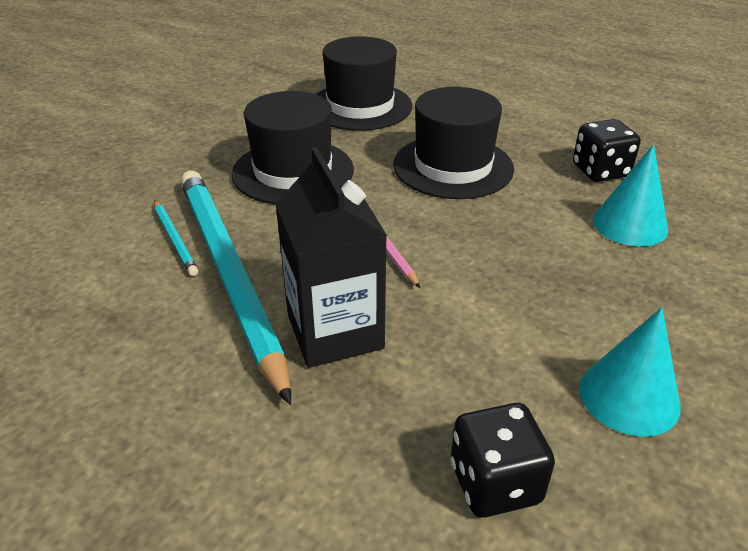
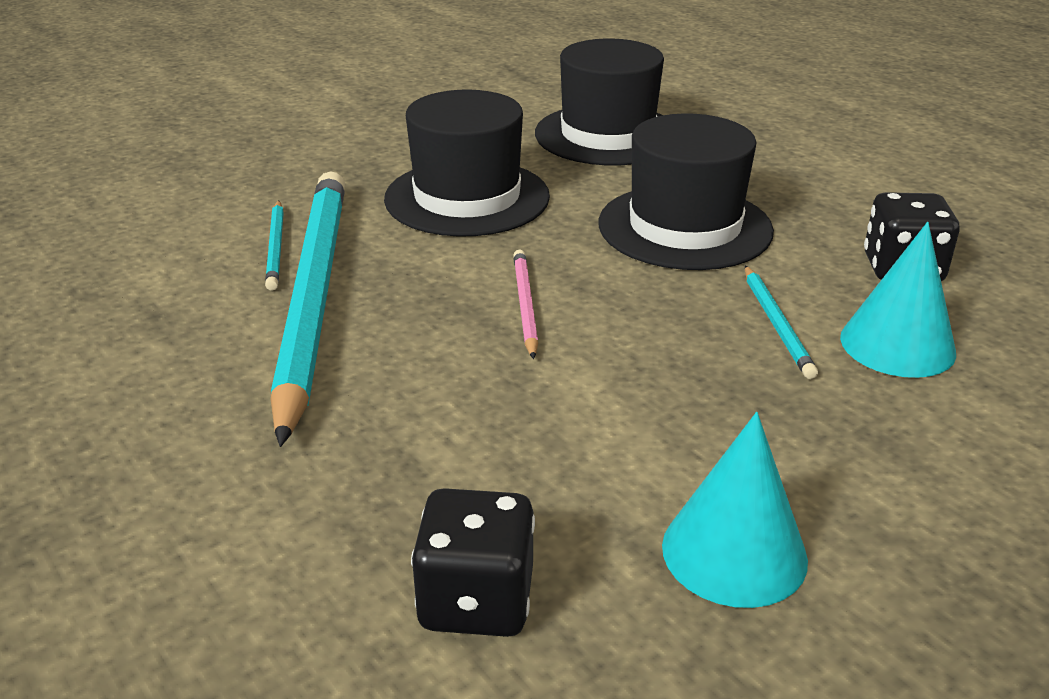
camera: 20 degrees right, 5 degrees down
black carton [275,147,387,368] -> none
none -> turquoise pencil [745,266,818,379]

